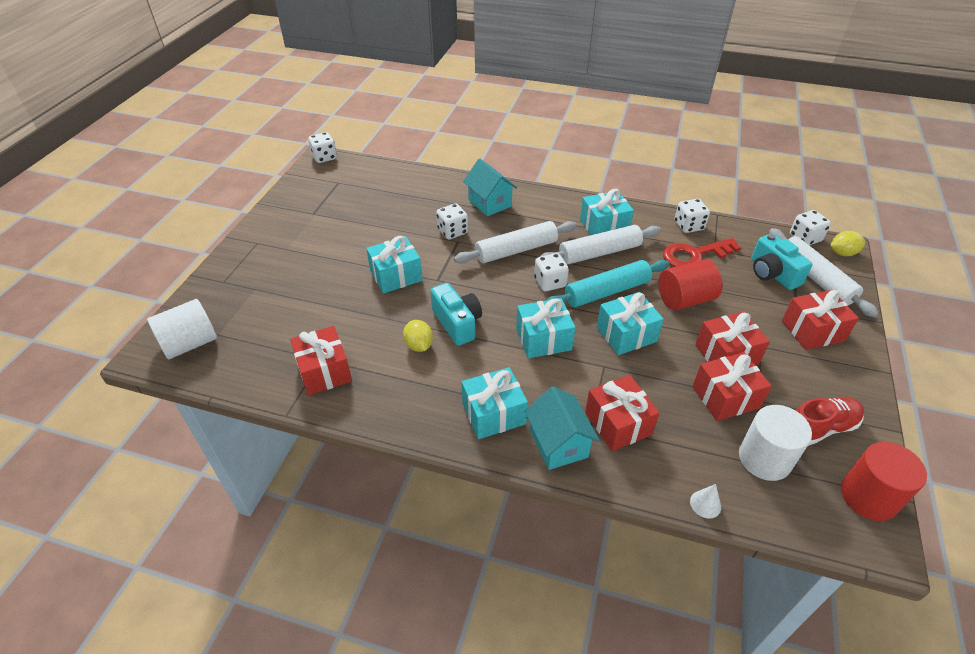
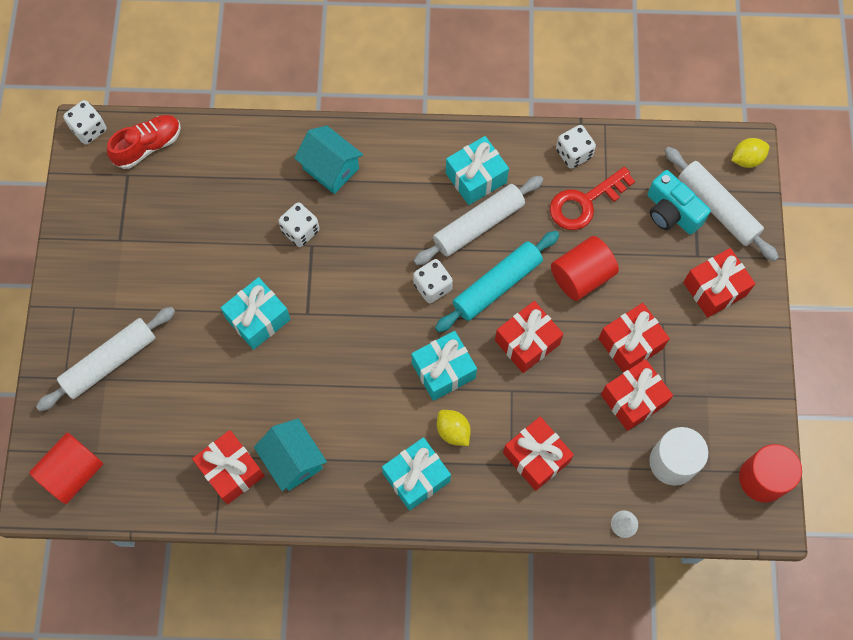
camera: 15 degrees left, 25 degrees up
white cylinder [147,299,217,359] -> red cylinder [29,432,103,504]
yellow lemon [403,320,433,352] -> yellow lemon moved to [437,410,471,446]
turquoise camera [430,283,482,346] -> none
white rolling pin [454,221,577,264] -> white rolling pin moved to [36,307,175,411]
turquoise house [525,386,600,470] -> turquoise house moved to [254,419,327,491]
turquoise gift [597,292,664,355] -> red gift [495,301,563,373]
white dice [790,210,831,245] -> none
red shoe [796,397,864,446] -> red shoe moved to [107,115,181,169]

